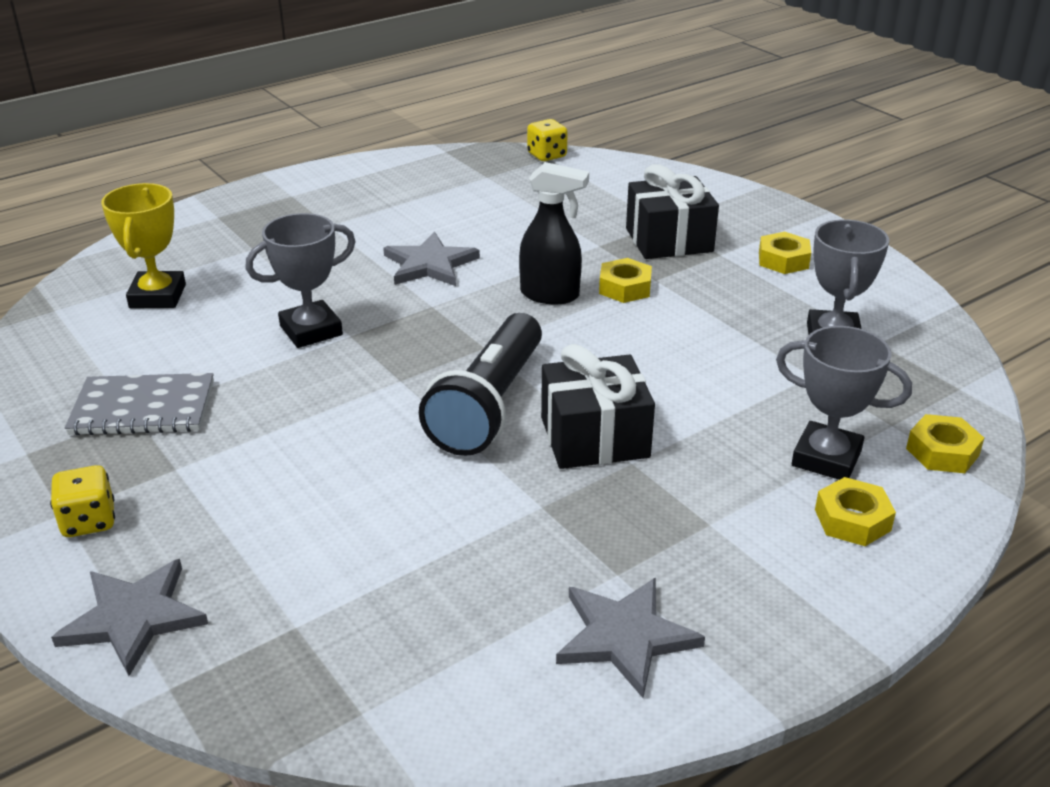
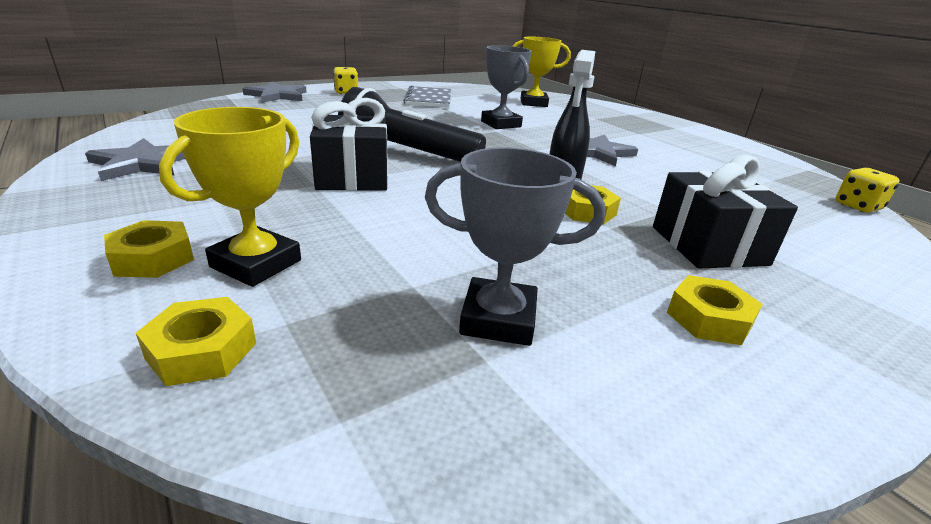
camera: 90 degrees right, 5 degrees down
grey trophy [776,326,912,480] -> yellow trophy [159,107,301,287]

